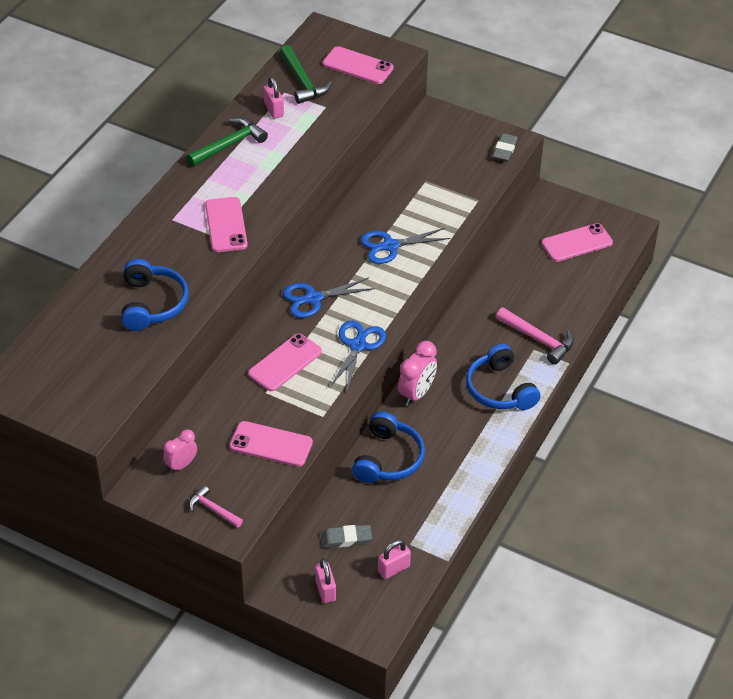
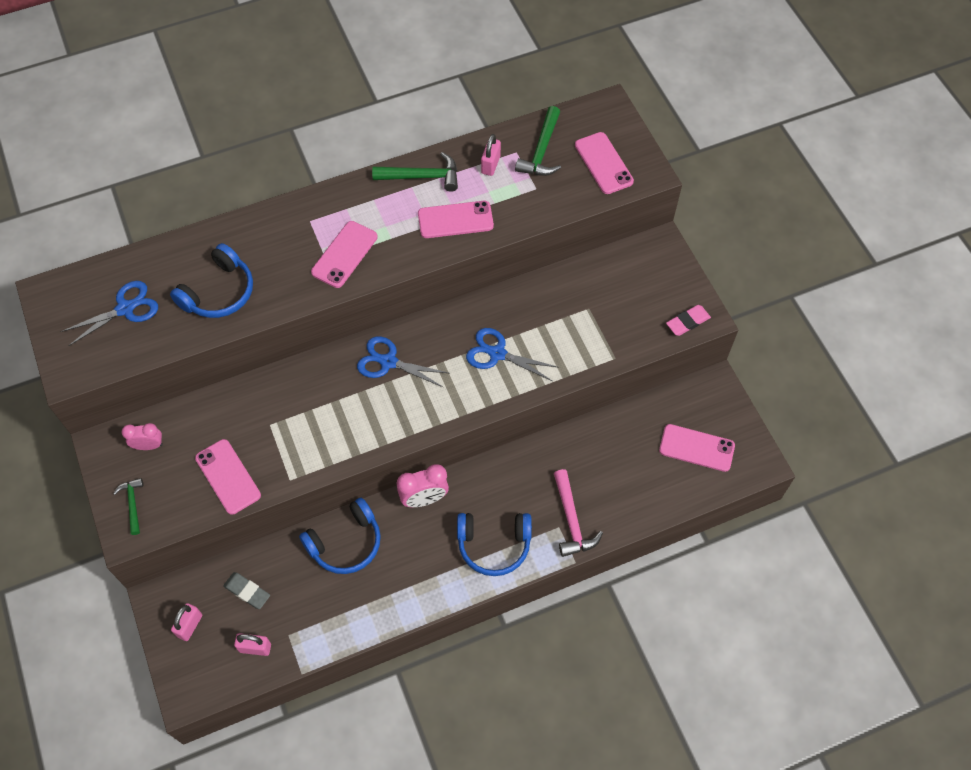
camera: 40 degrees right, 15 degrees up
pink hammer [189,485,243,528] -> green hammer [113,478,144,535]
pink phone [248,333,322,391] -> pink phone moved to [418,201,494,238]
blue scissors [330,321,386,391] -> blue scissors moved to [60,281,158,346]
blue headphones [466,344,541,410] -> blue headphones turned 105 degrees counterclockwise [457,513,532,576]
grey eraser [492,133,518,161] -> pink eraser [666,305,711,336]

